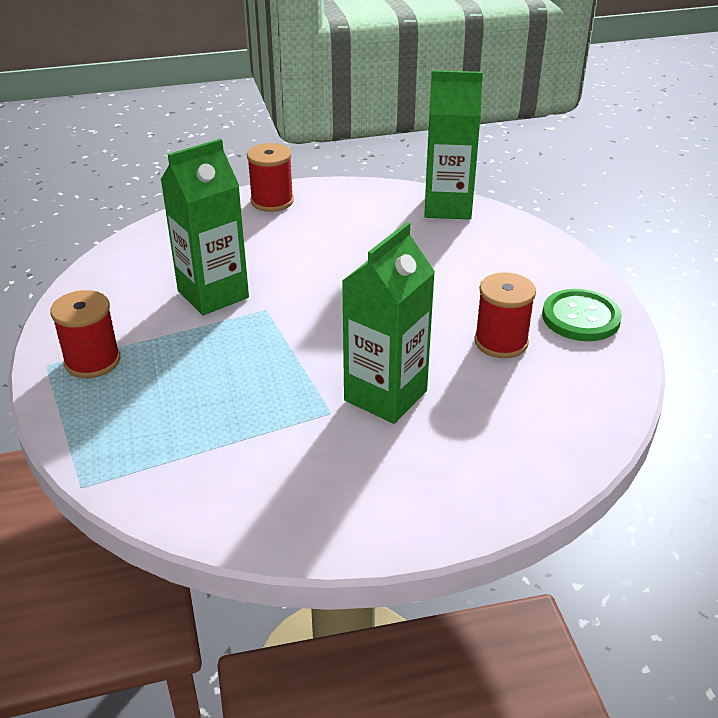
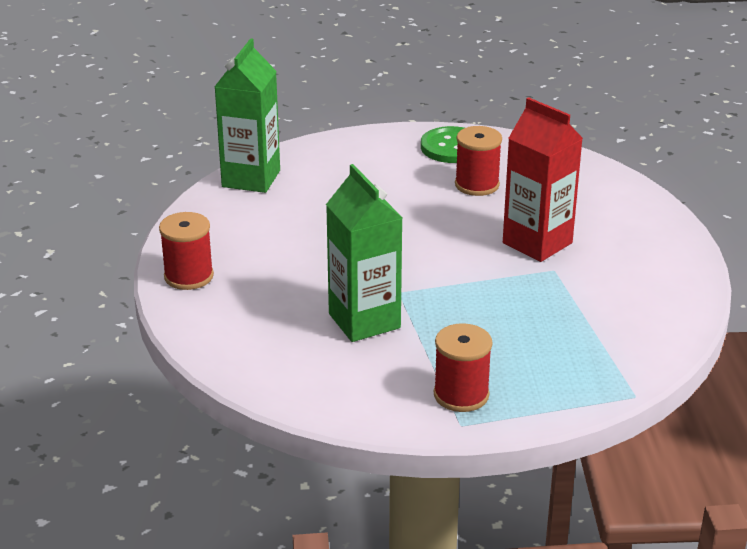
camera: 80 degrees left, 5 degrees down
green carton [342,222,435,424] -> red carton [503,97,583,262]

